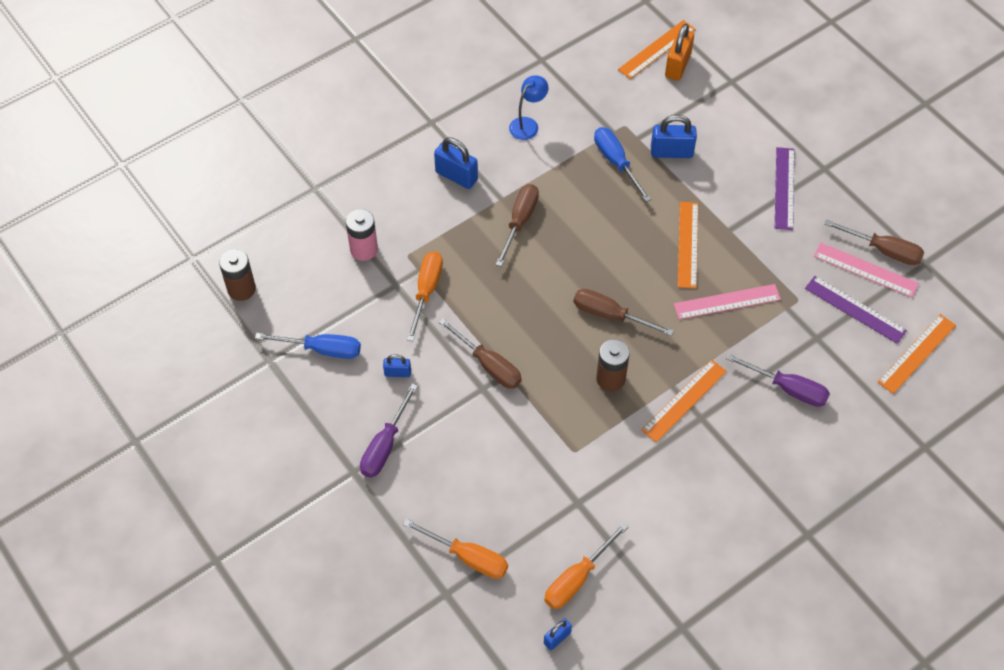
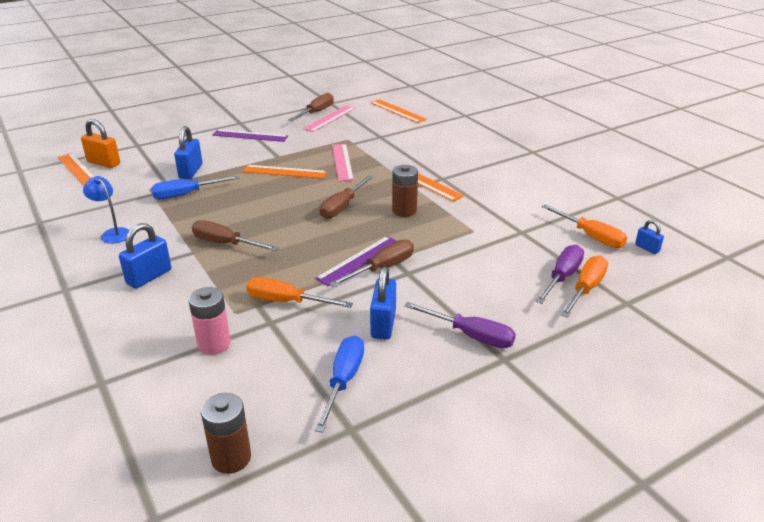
camera: 85 degrees left, 25 degrees down
blue padlock [383,354,411,377] -> blue padlock [370,267,396,339], size x1.76
purple screwdriver [726,354,830,407] -> purple screwdriver moved to [536,245,584,304]
purple ruler [805,276,907,344] -> purple ruler moved to [315,236,396,286]

